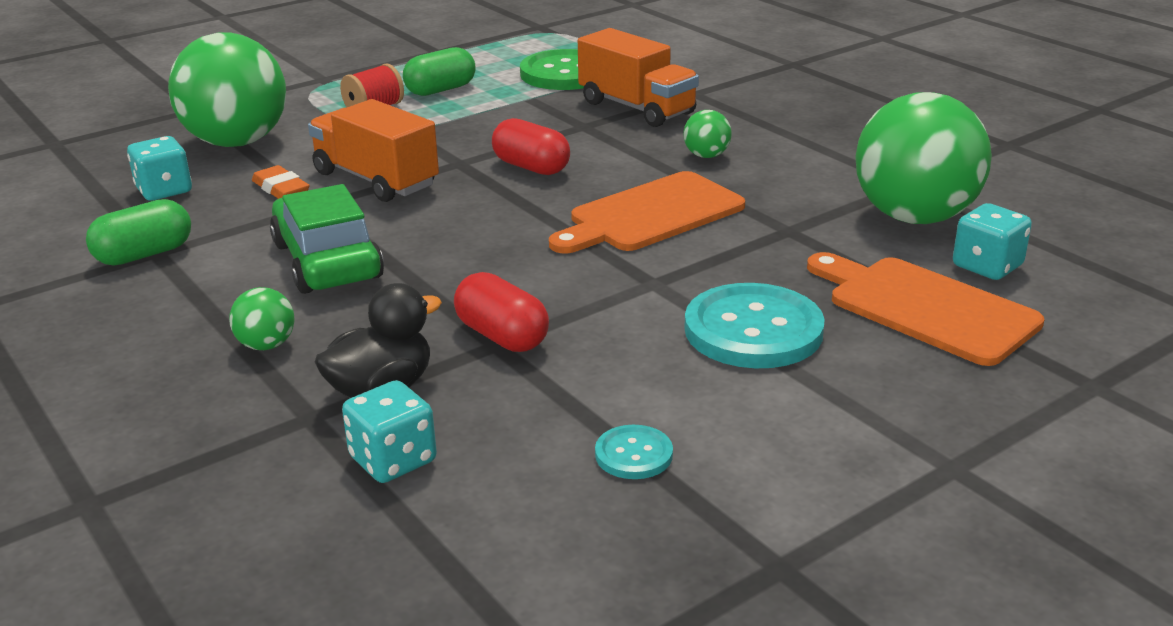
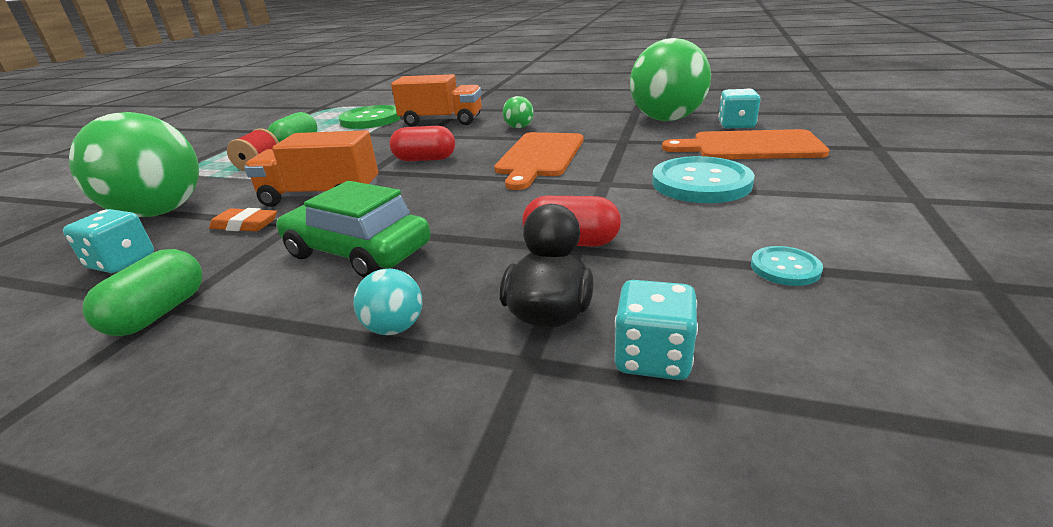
camera: 35 degrees left, 0 degrees up
green ball [229,287,295,350] -> turquoise ball [353,269,422,335]

